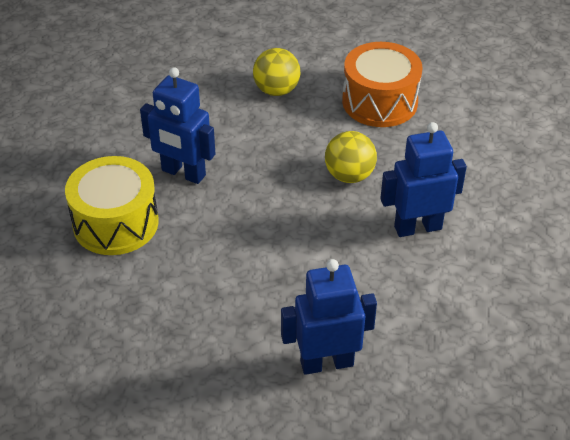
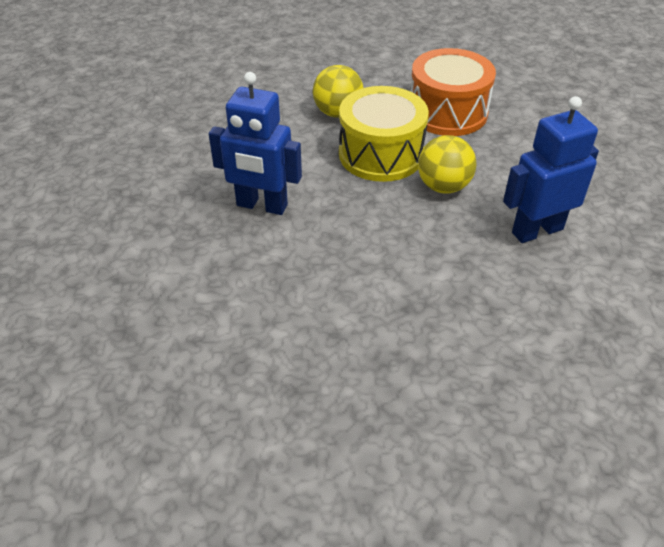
camera: 10 degrees left, 0 degrees up
yellow drum [65,156,159,255] -> yellow drum moved to [339,86,429,182]
blue robot [281,259,377,375] -> none

